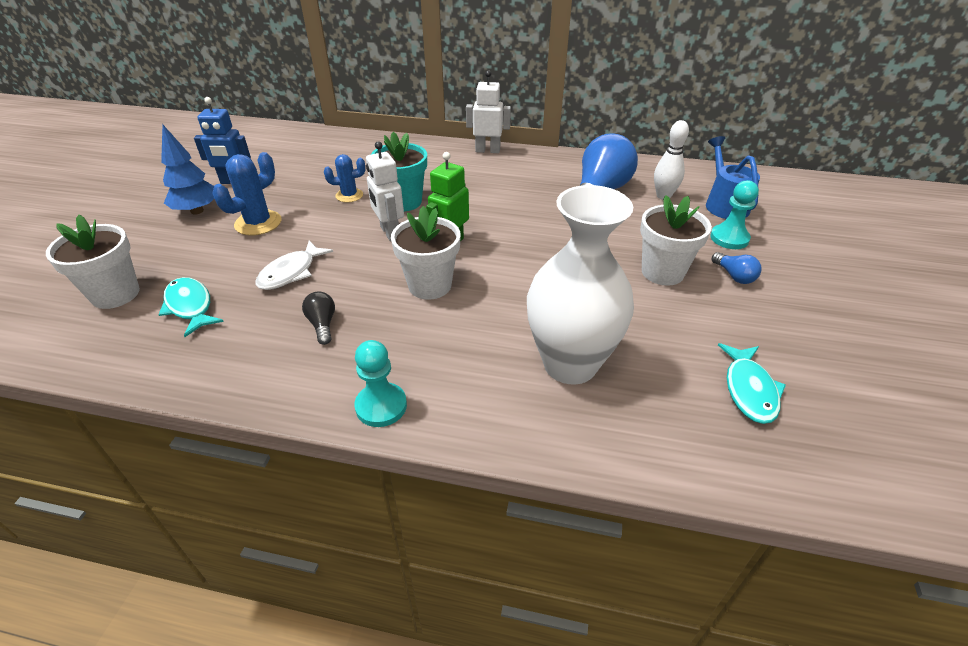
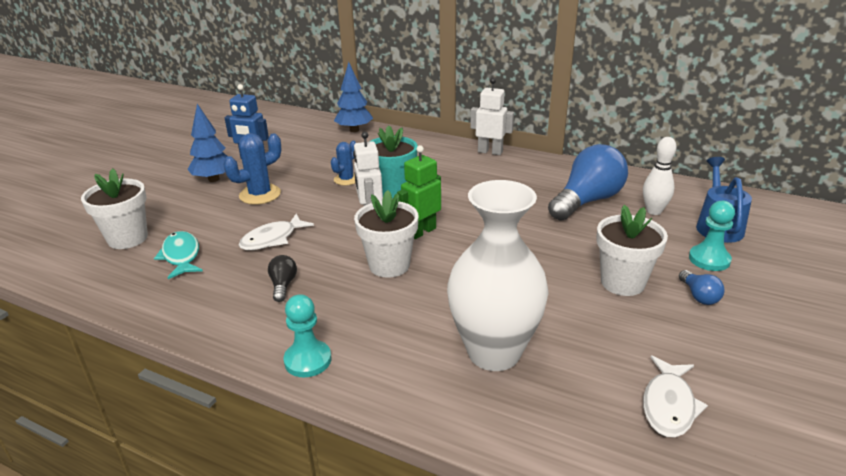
camera: 15 degrees right, 10 degrees down
blue cactus [324,154,365,203] -> blue cactus turned 60 degrees counterclockwise [331,141,356,186]
turquoise fish [718,343,786,424] -> white fish [643,356,708,438]
none -> blue tree [334,62,373,132]

